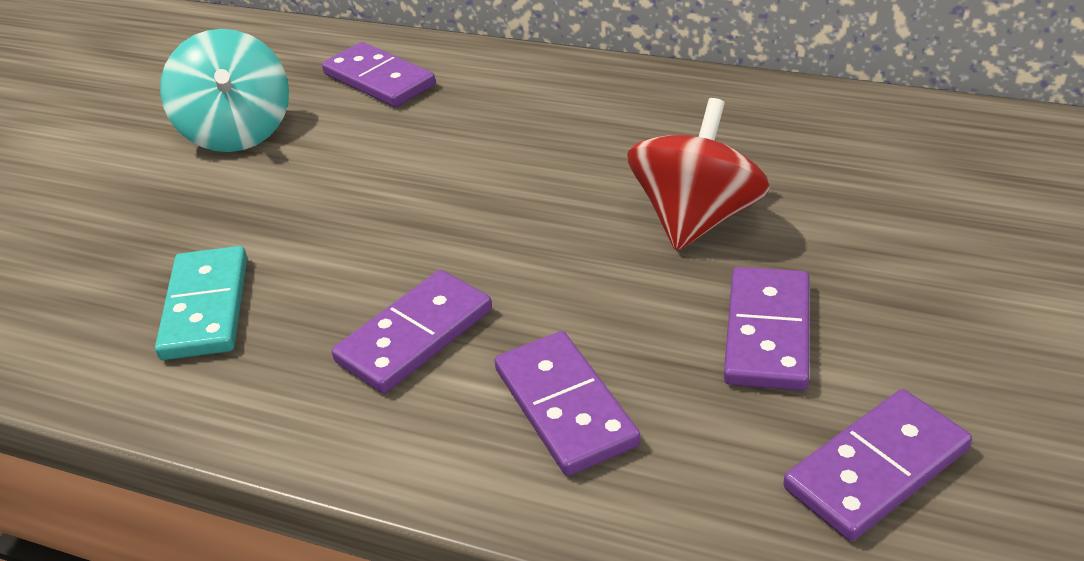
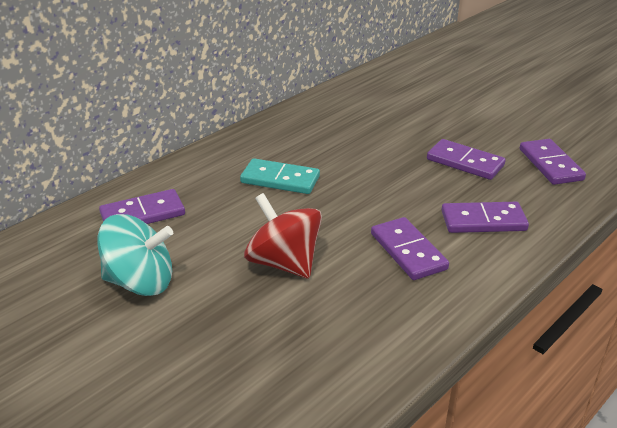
camera: 70 degrees left, 5 degrees down
turquoise domino [155,246,247,360] -> turquoise domino moved to [240,158,320,194]
red spinning top [627,98,770,251] -> red spinning top moved to [244,193,322,278]

